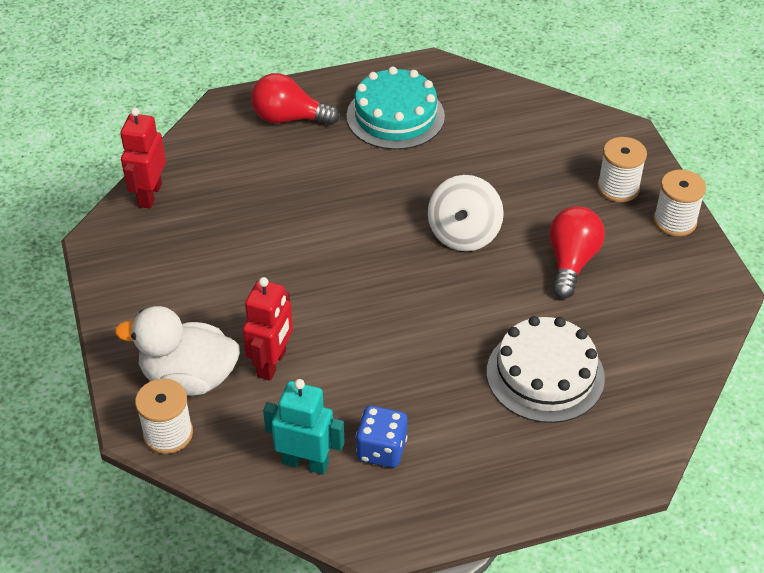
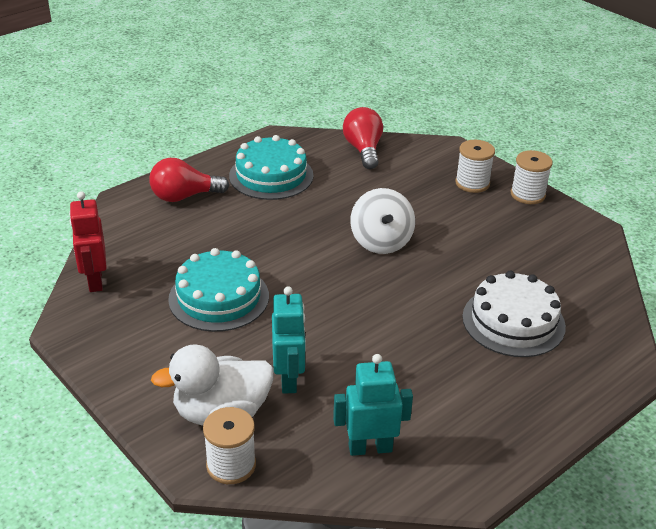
camera: 25 degrees left, 10 degrees down
red robot [243,277,293,381] -> turquoise robot [272,286,306,394]
blue dice [356,406,408,468] -> none
red light bulb [549,206,605,299] -> red light bulb moved to [343,107,383,169]
none -> turquoise cake [168,248,269,332]

